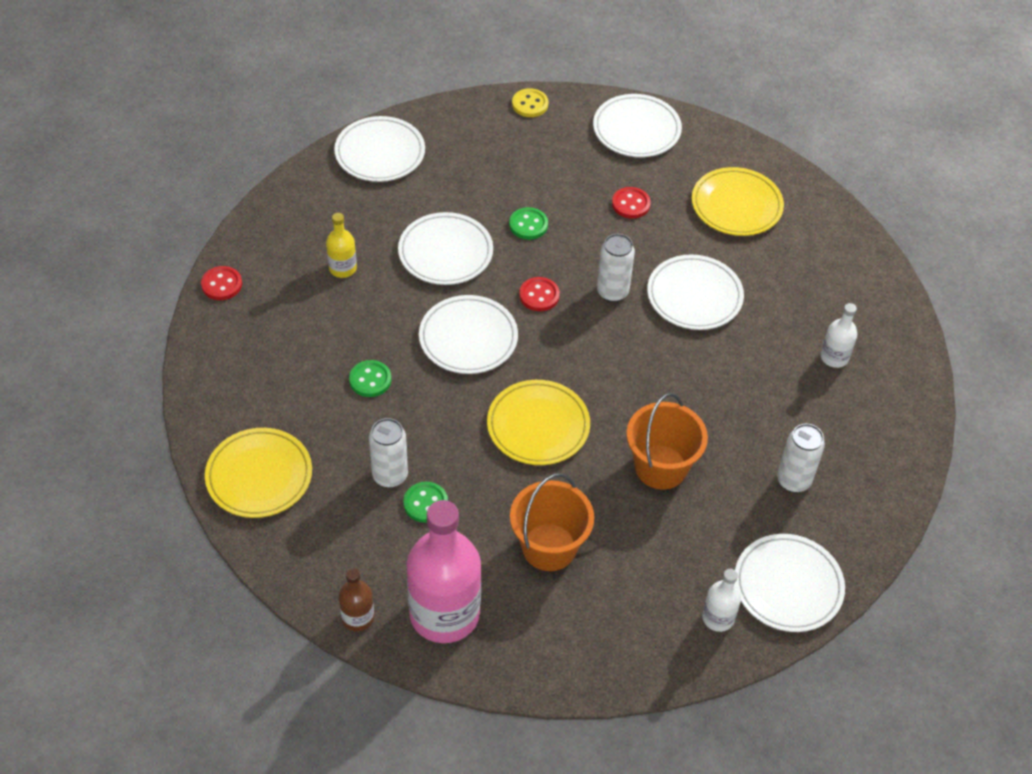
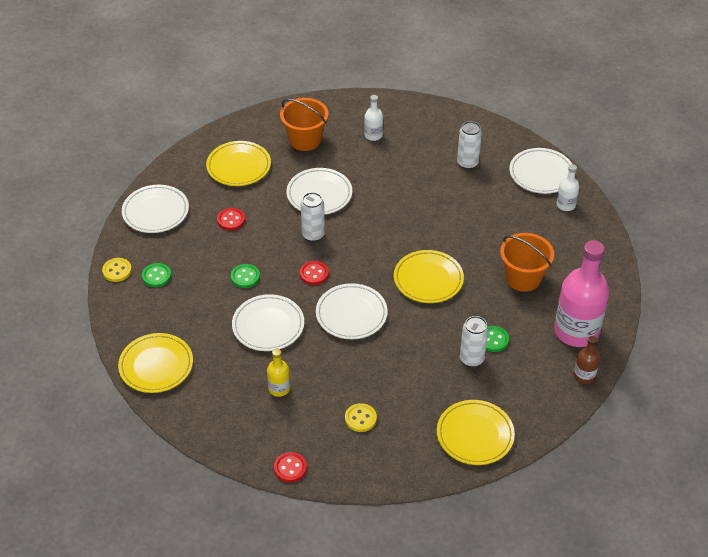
camera: 85 degrees left, 5 degrees down
white plate [334,116,425,182] -> yellow plate [118,333,193,393]
green button [349,360,392,397] -> green button moved to [142,263,171,287]
orange bucket [626,393,708,490] -> orange bucket moved to [280,98,328,151]
none -> yellow button [345,403,377,432]

